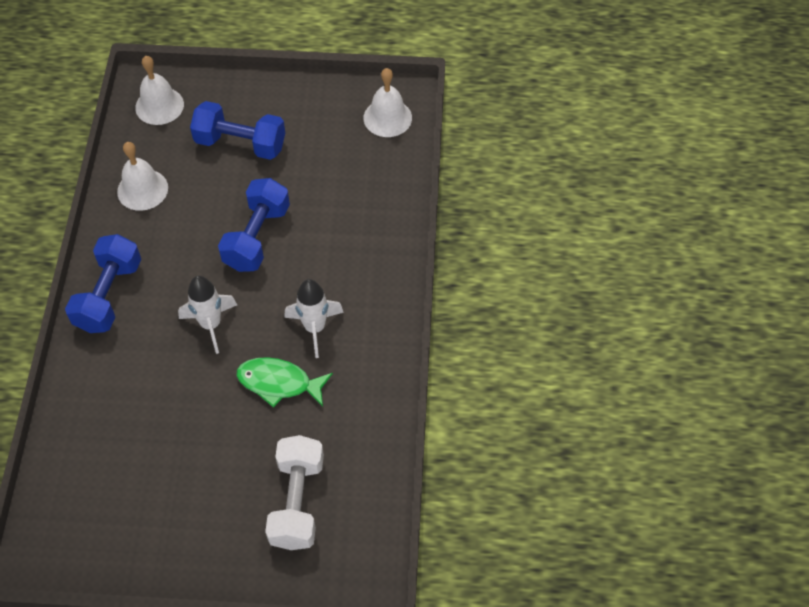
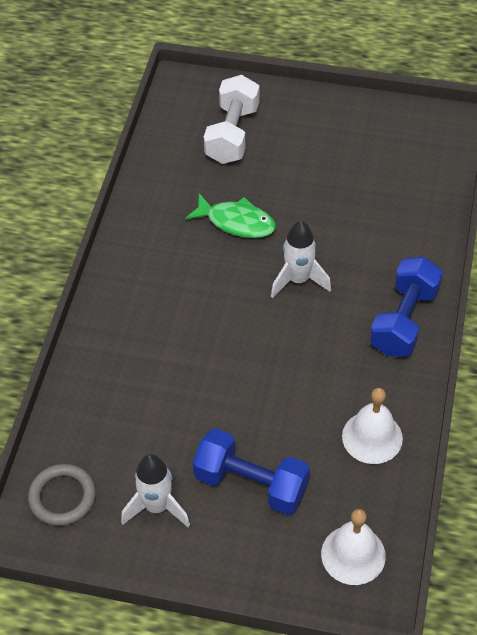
camera: 170 degrees left, 5 degrees down
blue dumbbell [218,178,290,272] -> none
white rocket [284,279,344,358] -> white rocket moved to [121,454,190,527]
white bell [363,68,412,137] -> grey ring [28,464,96,526]

